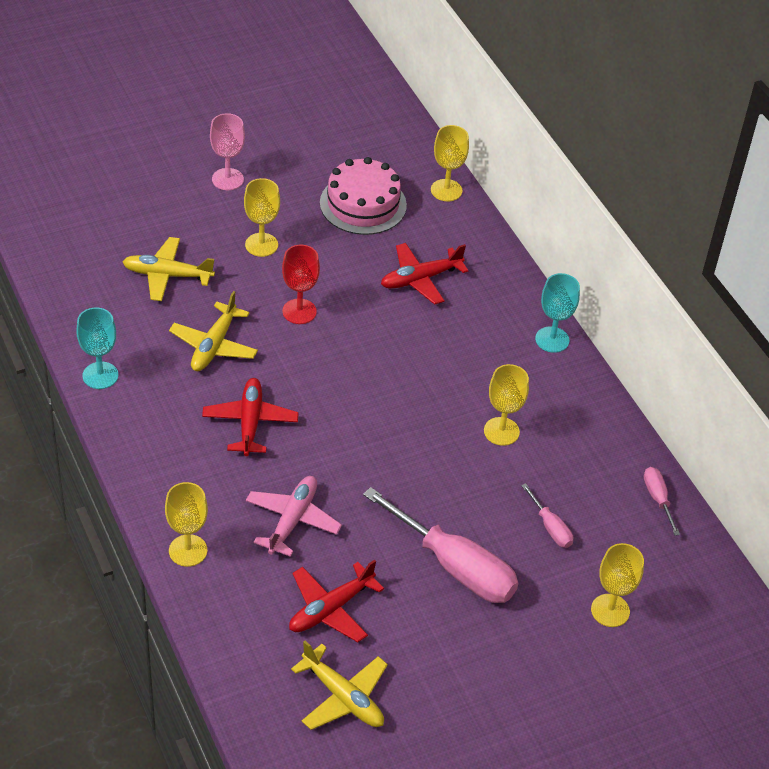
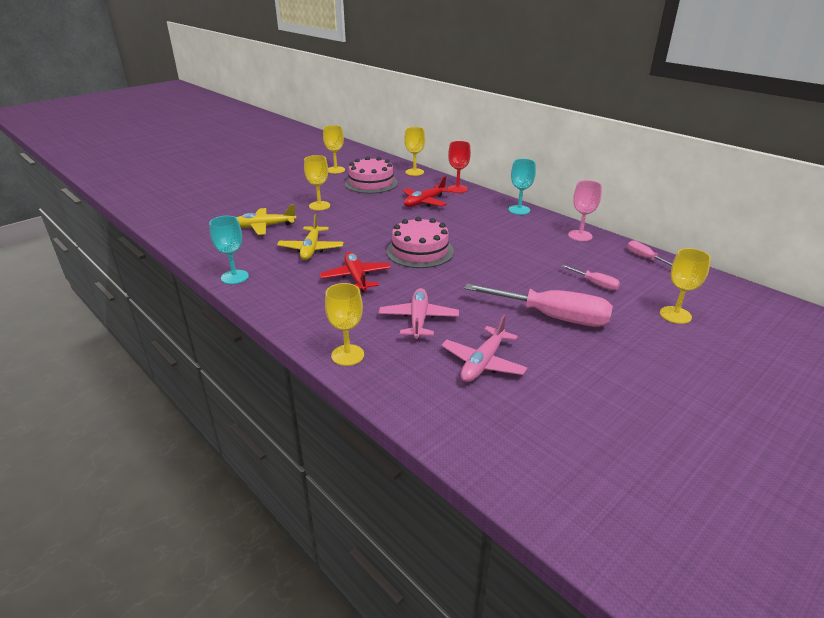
camera: 15 degrees left, 15 degrees down
pink goblet [210,113,245,190] -> pink goblet moved to [568,180,602,241]
red goblet [282,245,320,324] -> red goblet moved to [448,141,471,193]
red plane [289,560,384,642] -> pink plane [441,315,527,382]
yellow plane [291,641,388,730] -> none
yellow goblet [484,364,529,446] -> yellow goblet moved to [323,125,345,174]
none -> pink cake [386,217,454,268]

